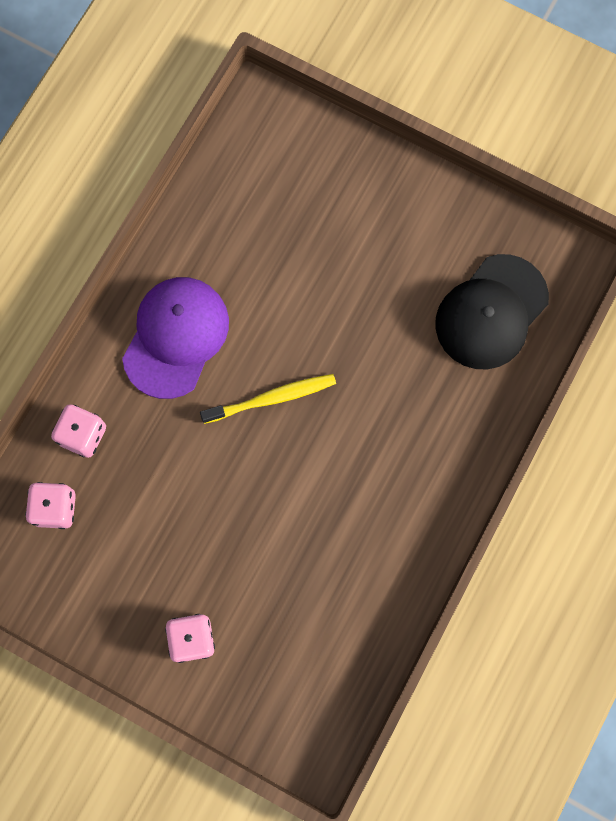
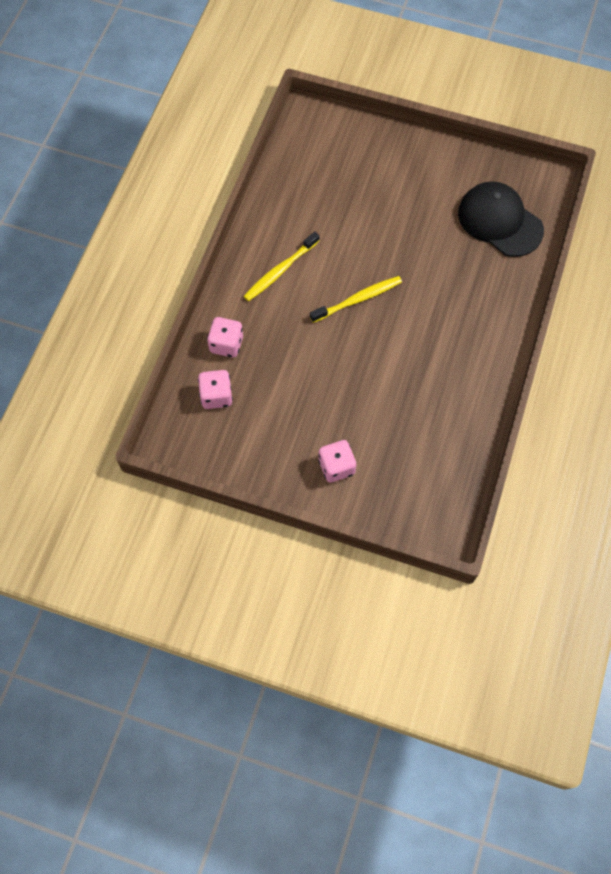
camera: 10 degrees left, 10 degrees down
purple cap [122,277,229,399] -> yellow toothbrush [244,232,320,301]
black cap [436,254,549,369] -> black cap turned 105 degrees clockwise [458,181,544,257]

